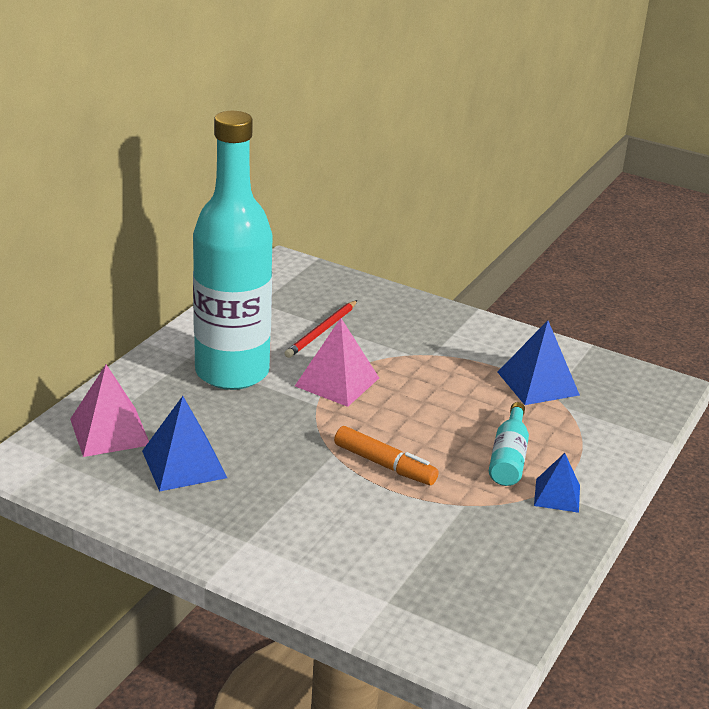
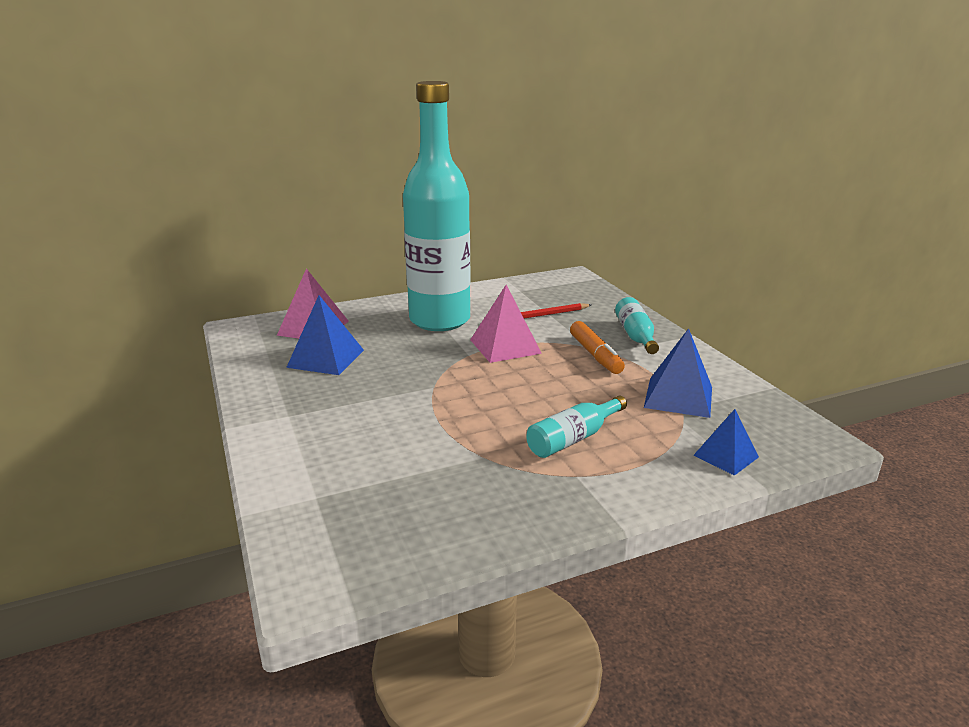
camera: 40 degrees right, 5 degrees down
orange marker [334,426,439,485] -> orange marker moved to [570,321,625,374]
blue pyramid [534,453,580,513] -> blue pyramid moved to [694,409,759,476]
none -> turquoise bottle [615,297,659,354]

